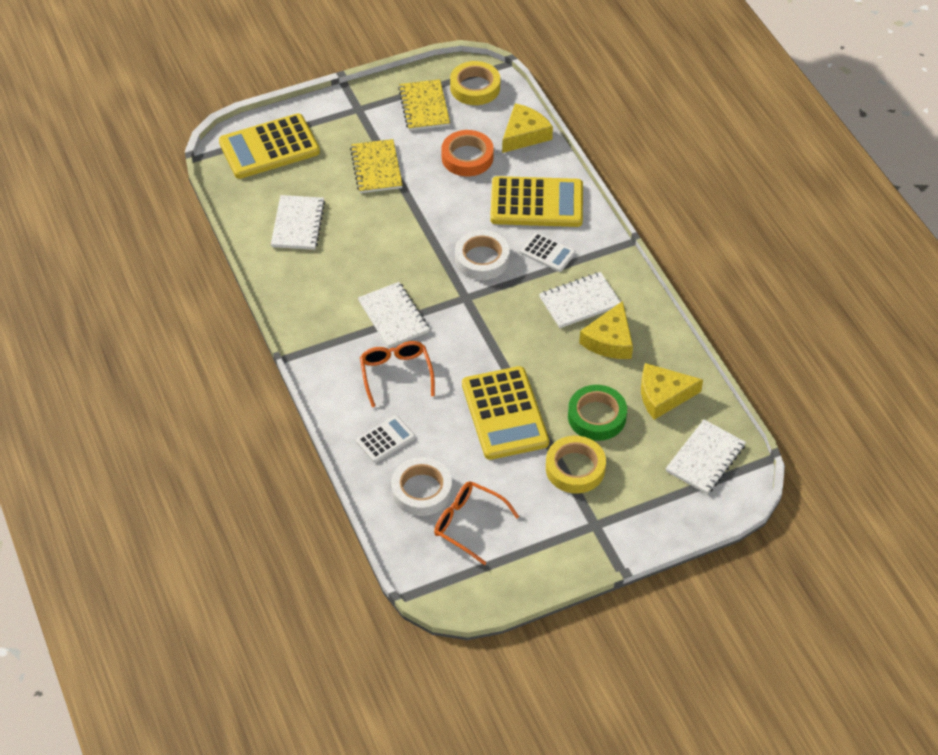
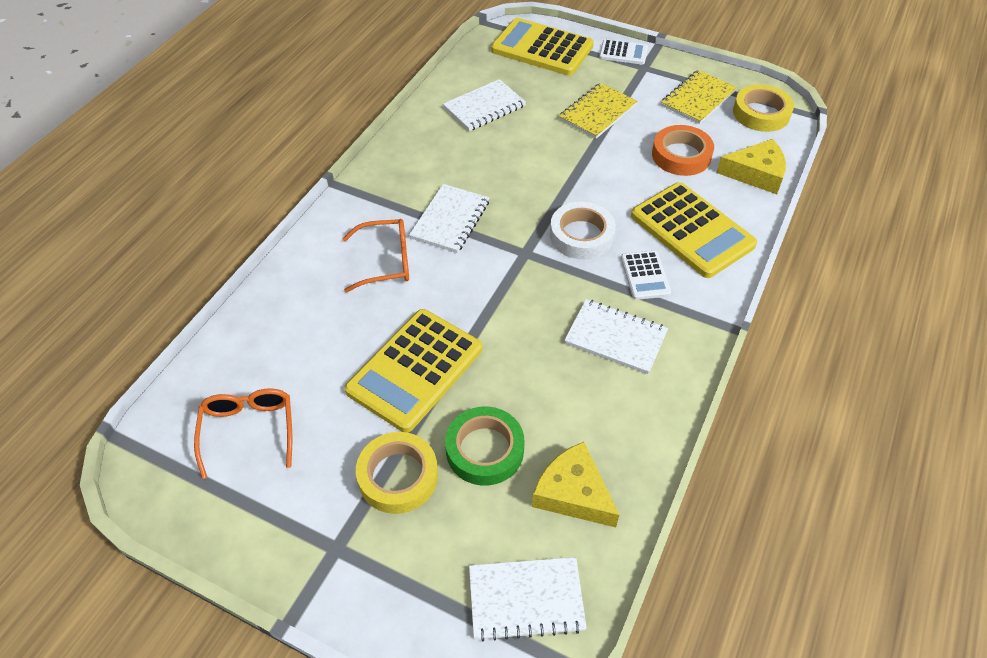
camera: 50 degrees right, 0 degrees up
white calculator [356,415,415,463] -> white calculator moved to [599,39,648,65]
orange glasses [360,341,435,407] -> orange glasses turned 45 degrees clockwise [342,219,409,293]
white tape [391,457,452,516] -> none
yellow cheese [579,301,633,359] -> none

